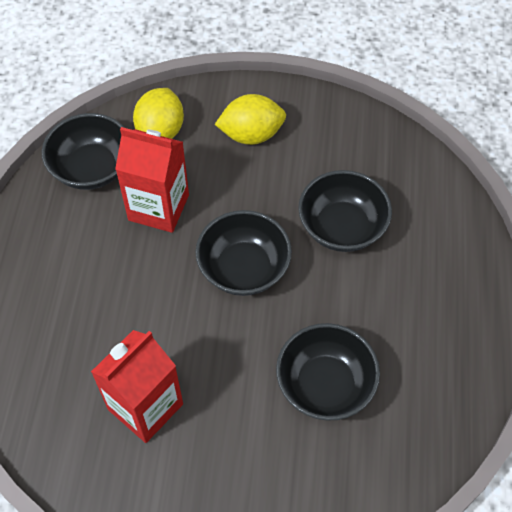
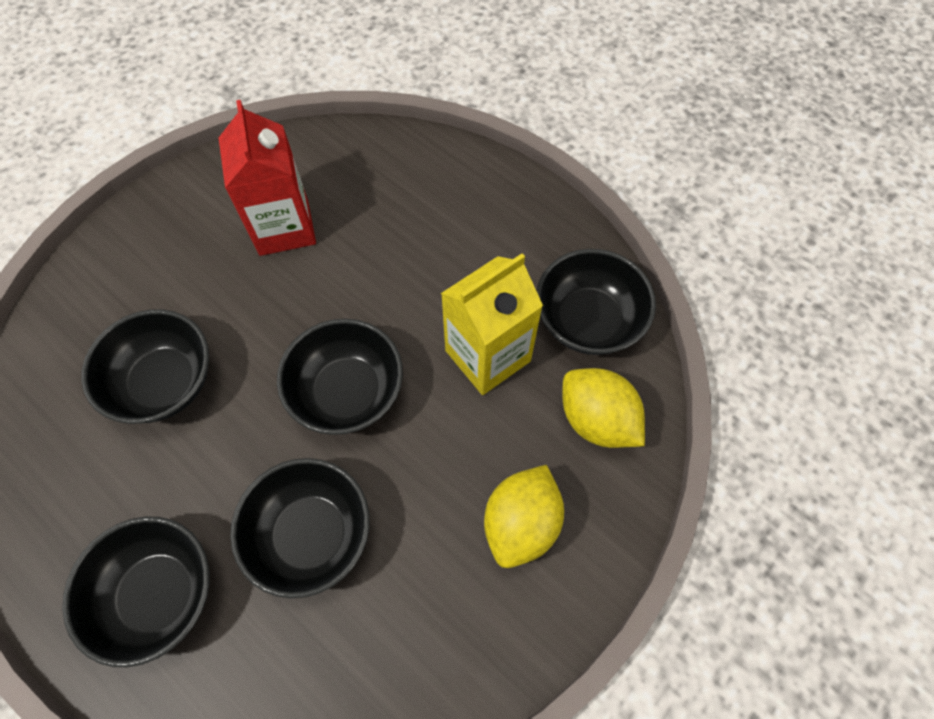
camera: 125 degrees right, 5 degrees up
red carton [115,127,189,233] -> yellow carton [441,254,543,395]
none -> black bowl [62,517,210,667]

